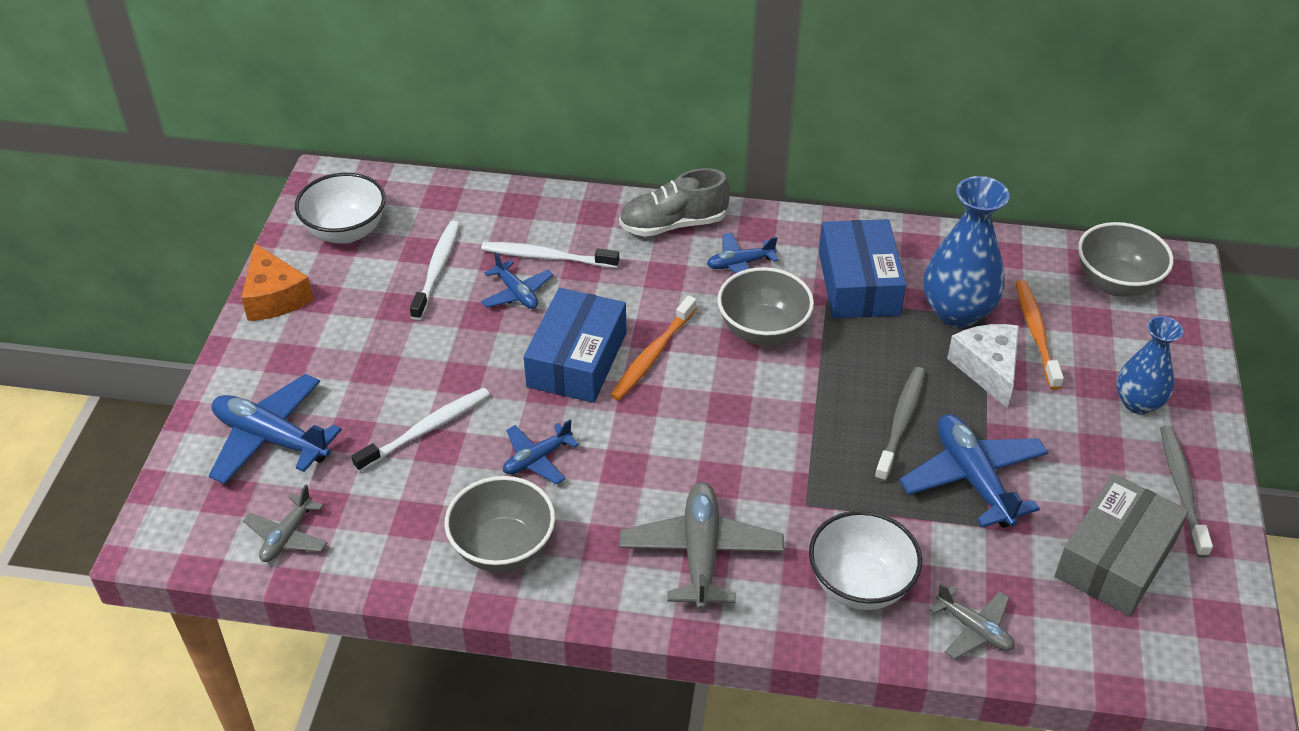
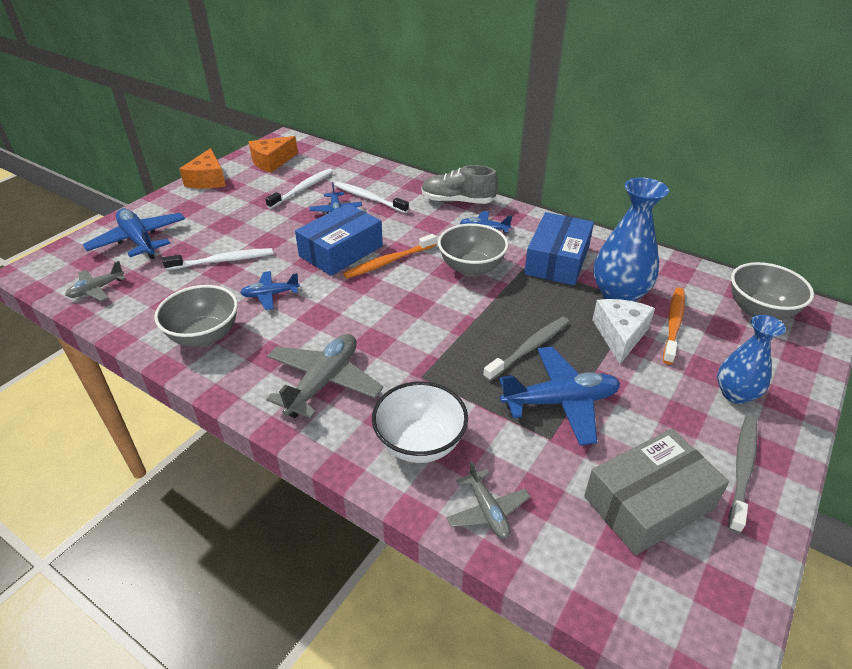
camera: 25 degrees right, 5 degrees down
white bowl [295,173,386,244] -> orange cheese [249,136,298,173]
blue plane [899,414,1049,528] -> blue plane turned 75 degrees clockwise [499,346,620,446]

